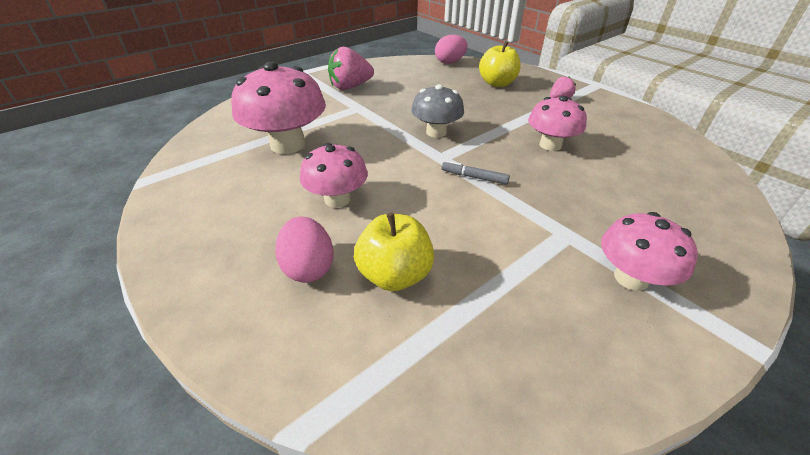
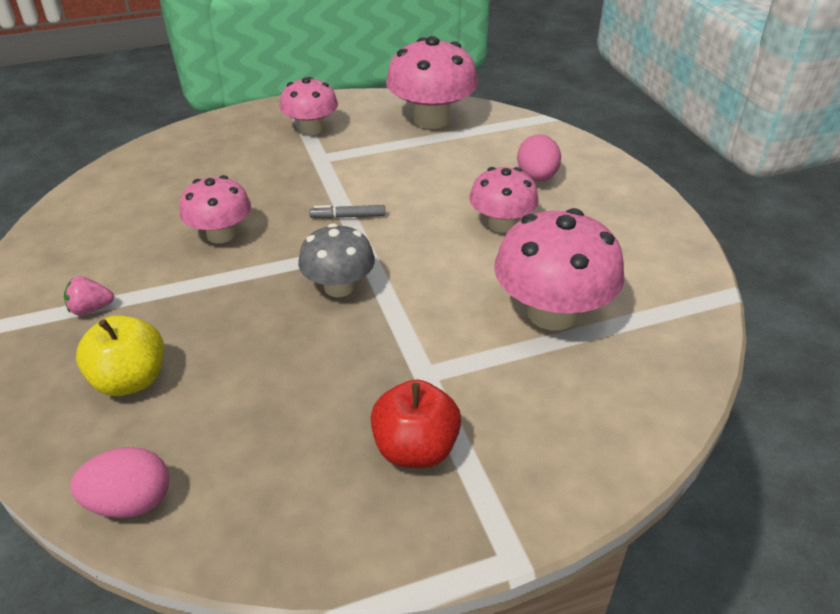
camera: 160 degrees left, 0 degrees up
pink strawberry [328,47,374,90] -> red apple [371,379,461,468]
yellow apple [354,213,434,291] -> none
grey marker [441,161,510,185] -> grey marker turned 135 degrees clockwise [309,205,385,219]
none -> pink mushroom [386,36,478,129]

